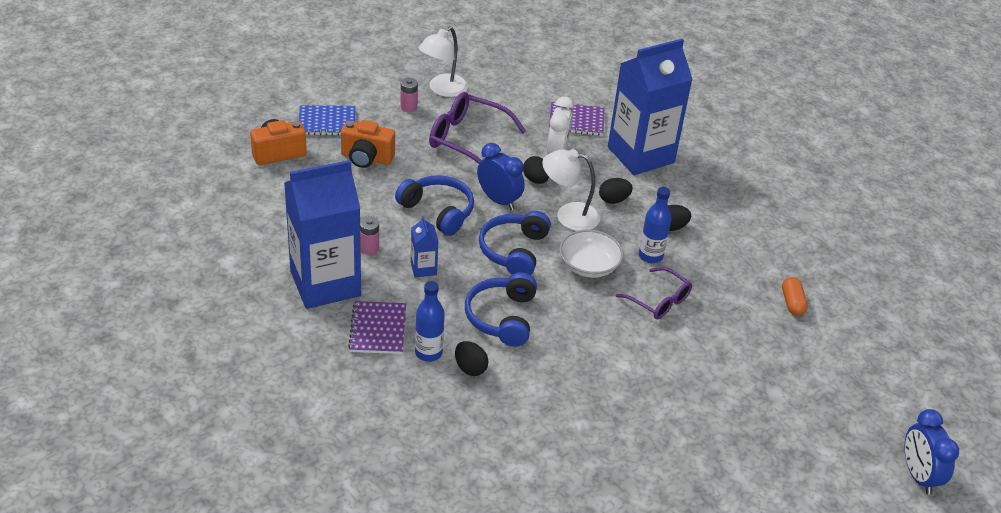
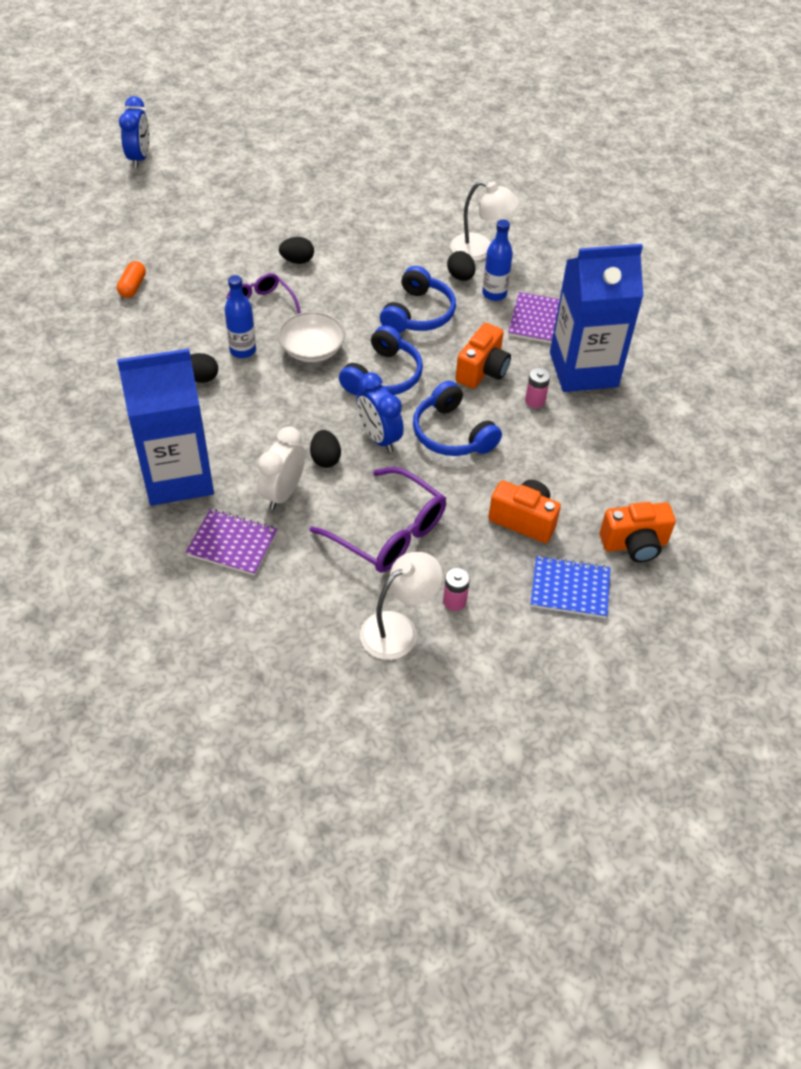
camera: 165 degrees left, 10 degrees up
blue carton [411,216,438,277] -> orange camera [455,323,511,389]
white lamp [542,149,600,231] -> white lamp moved to [450,181,519,261]
black egg [599,178,633,204] -> black egg moved to [279,237,314,264]

